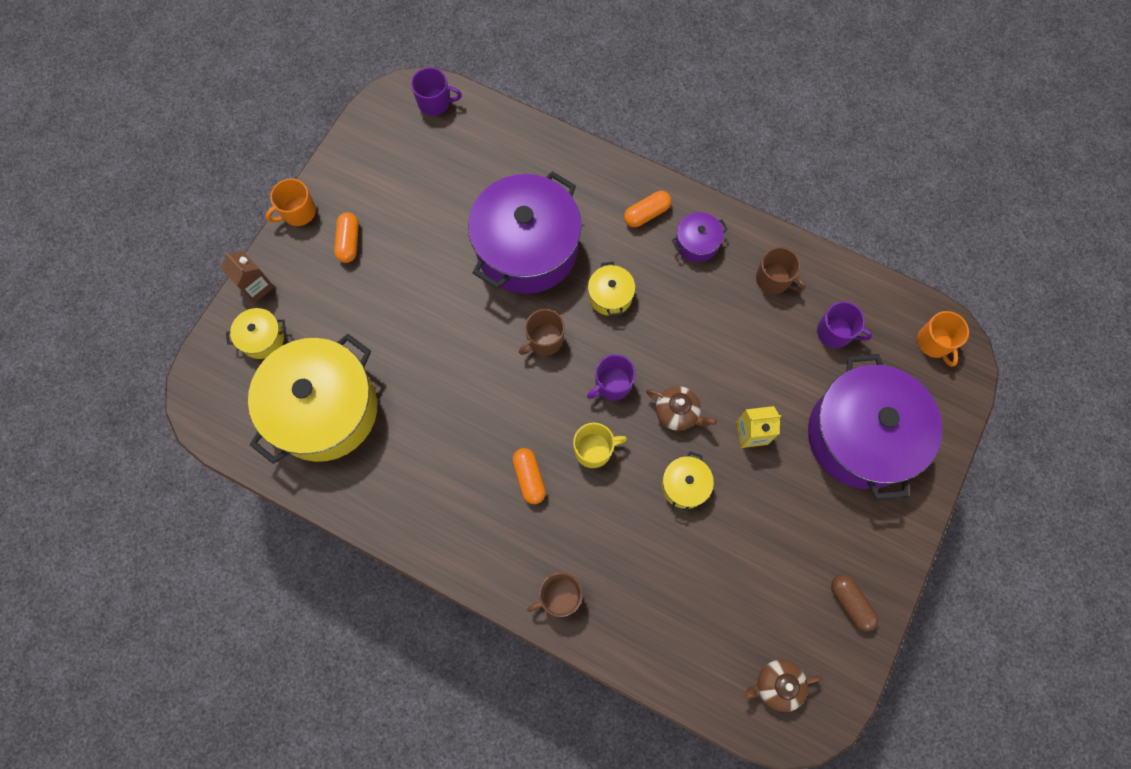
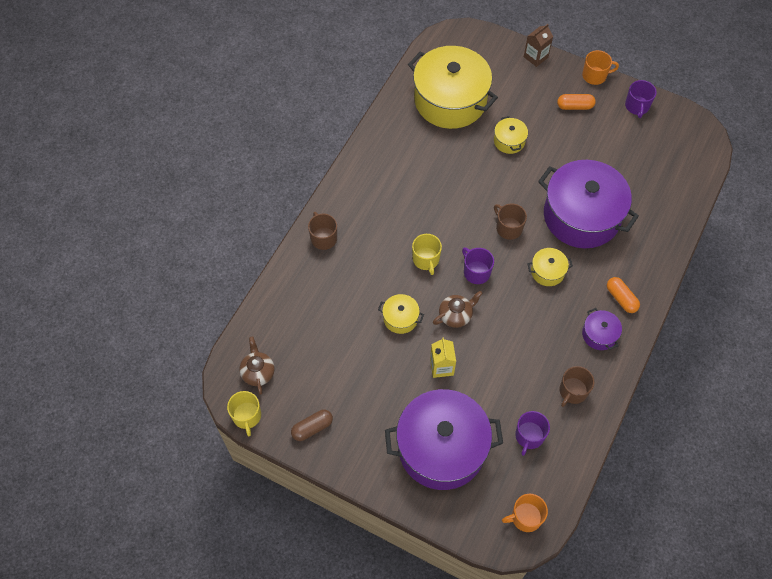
camera: 90 degrees right, 10 degrees down
yellow pot [226,308,286,359] -> yellow pot moved to [494,116,528,154]
orange mug [266,179,316,226] -> orange mug turned 120 degrees clockwise [582,50,619,85]
purple mug [411,67,462,115] -> purple mug moved to [625,80,657,118]
orange capsule [512,448,546,504] -> none
brown teapot [646,386,717,431] -> brown teapot turned 150 degrees counterclockwise [433,291,483,328]
none -> yellow mug [227,391,261,436]

